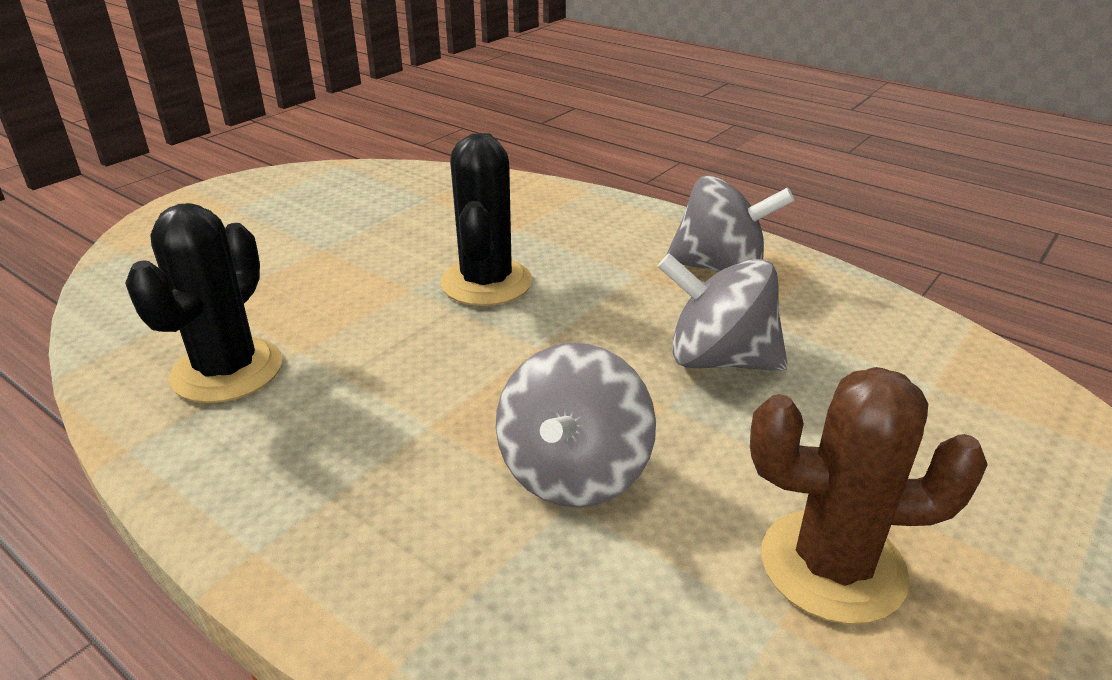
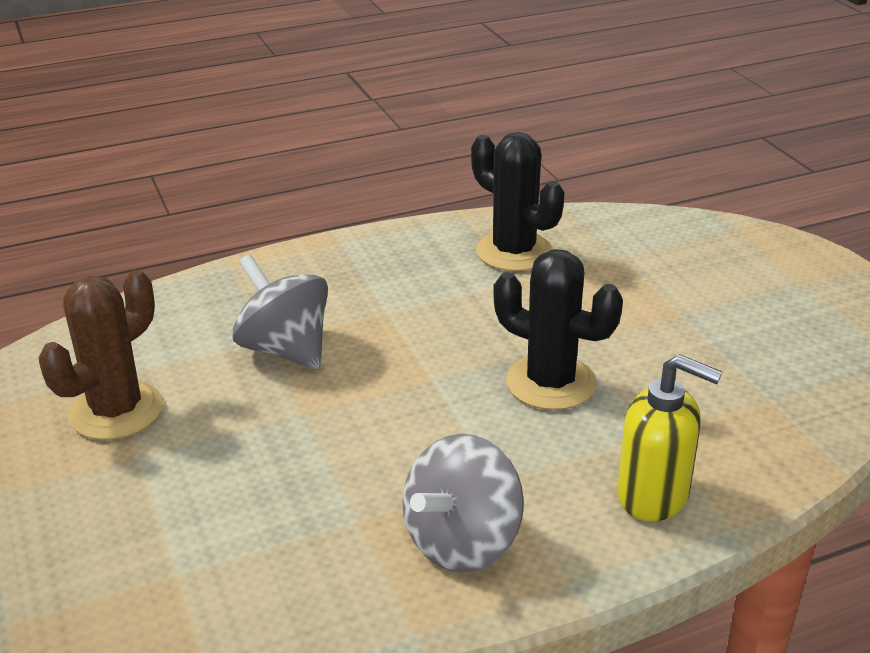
camera: 120 degrees right, 0 degrees up
grey spinning top [657,253,788,371] -> none
none -> yellow soap dispenser [617,354,722,521]

